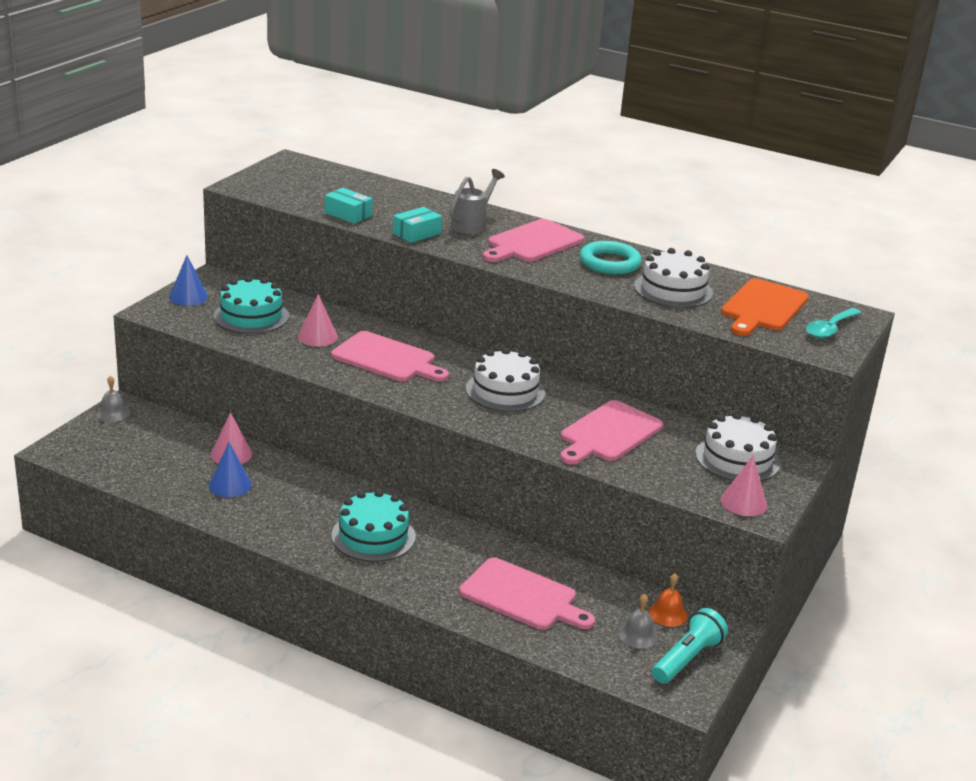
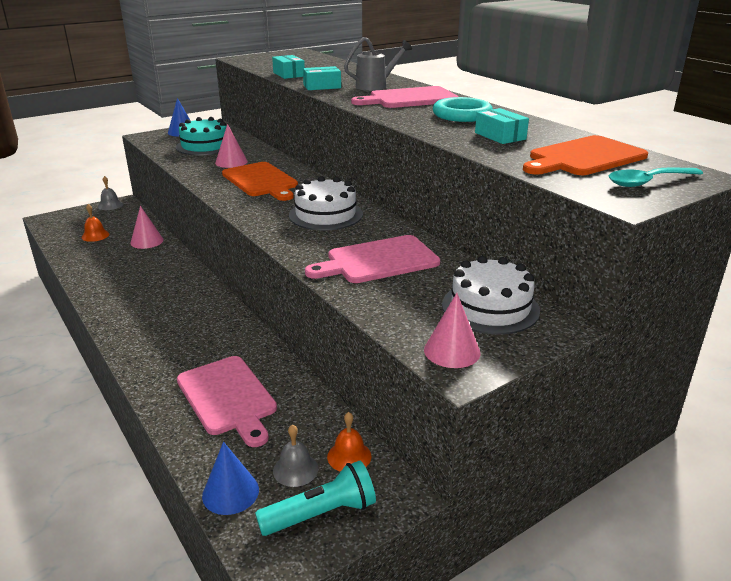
camera: 30 degrees right, 0 degrees up
blue cone [209,443,252,497] -> blue cone moved to [202,442,259,515]
pink cutting board [331,331,449,382] -> orange cutting board [222,162,298,201]
turquoise cake [331,490,416,562] -> none
white cake [634,248,713,308] -> turquoise box [475,108,529,144]
none -> orange bell [82,204,109,242]

